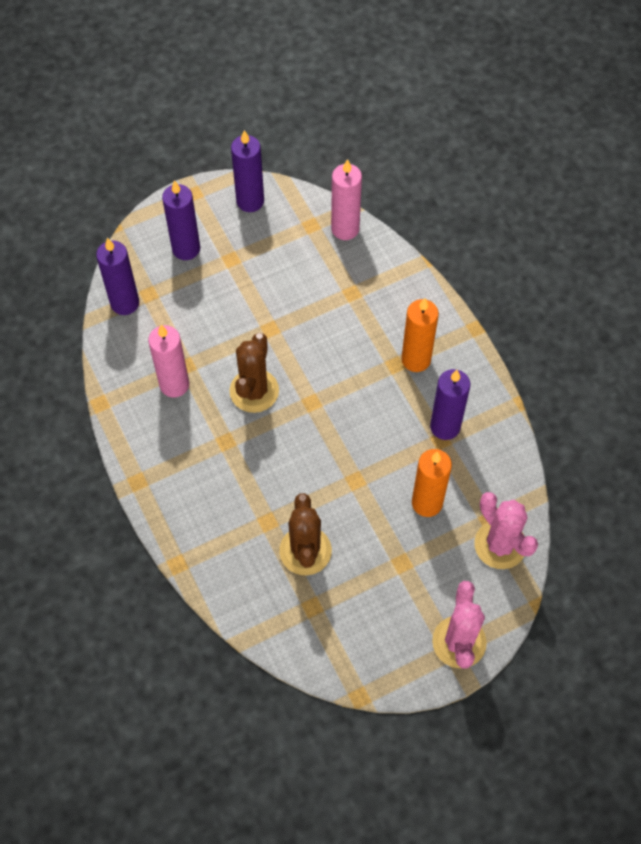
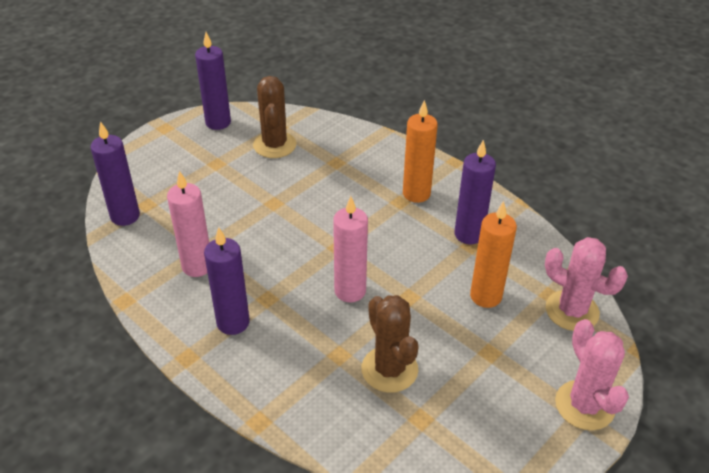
camera: 20 degrees left, 20 degrees down
purple candle [162,180,200,260] -> purple candle moved to [204,227,250,335]
brown cactus [230,333,279,413] -> brown cactus moved to [253,76,296,158]
pink candle [331,159,362,240] -> pink candle moved to [333,196,368,302]

